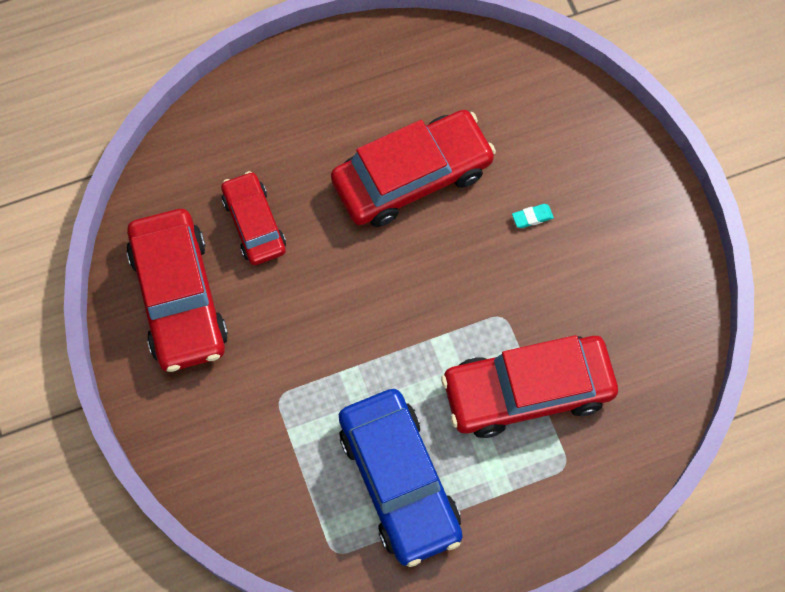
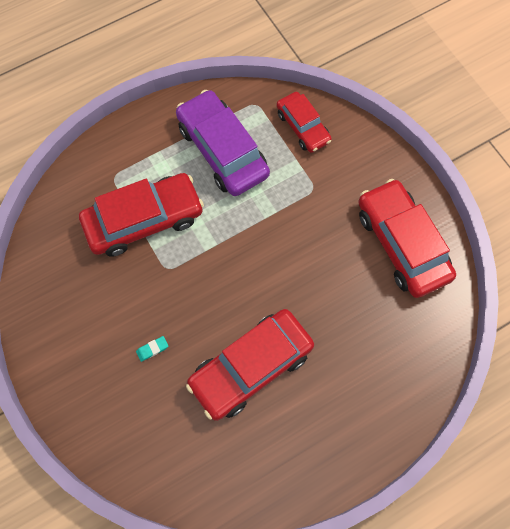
camera: 170 degrees right, 0 degrees up
red car [221,171,286,265] -> red car moved to [277,92,332,153]
blue car [339,389,463,567] -> purple car [176,90,270,196]

